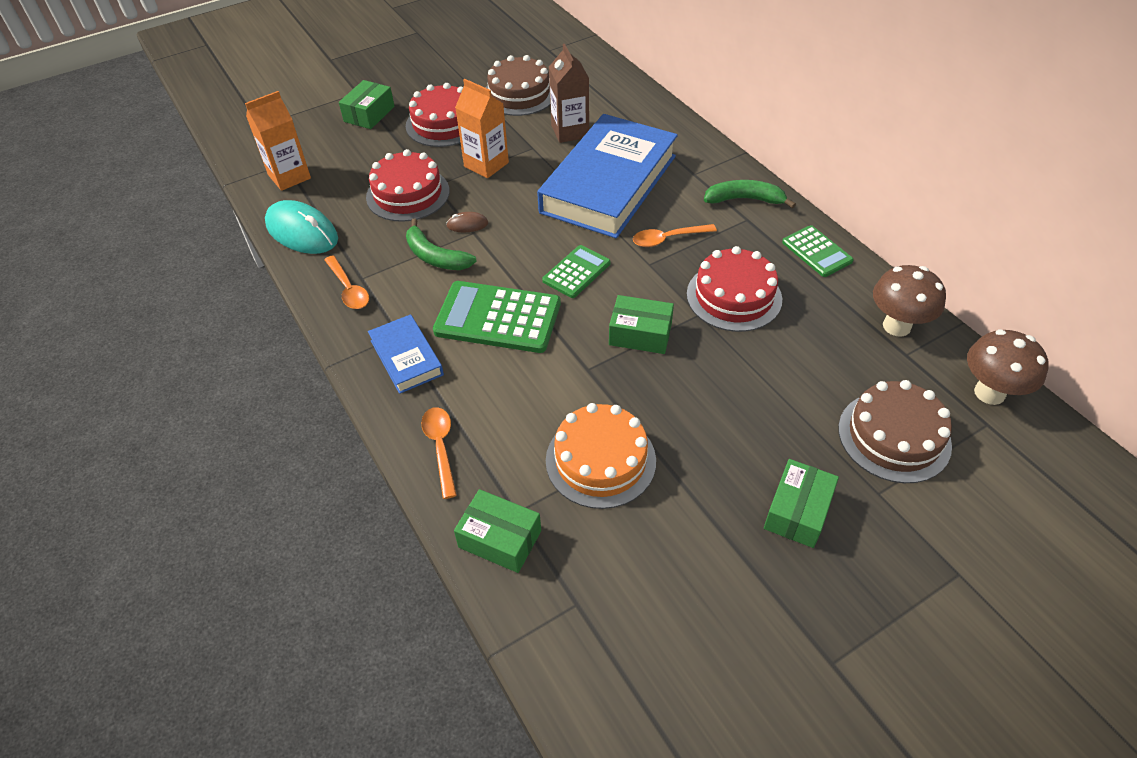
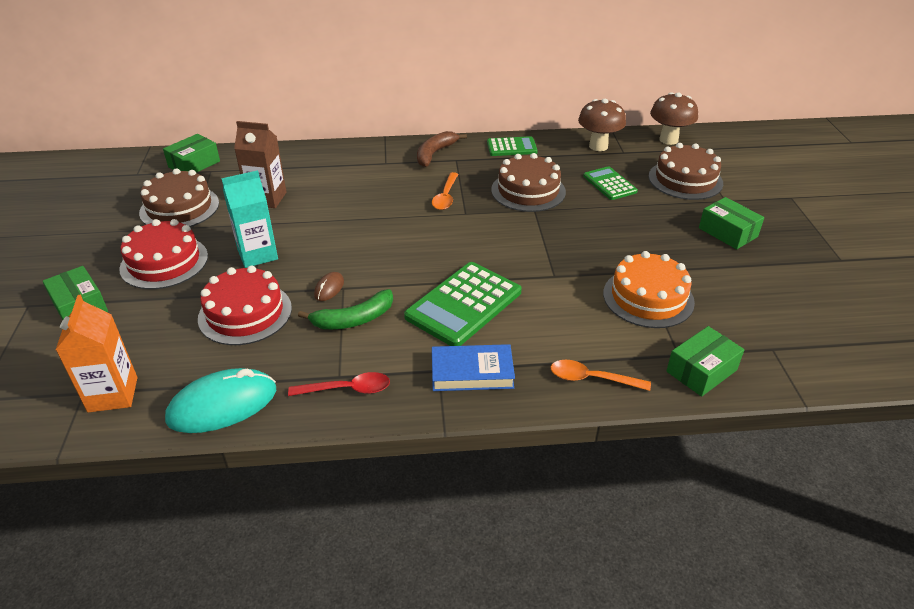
camera: 65 degrees left, 10 degrees down
orange spoon [324,255,369,309] -> red spoon [288,372,390,396]
orange carton [455,79,509,178] -> turquoise carton [221,170,278,268]
blue book [537,114,678,238] -> none
green calculator [542,245,611,298] -> green calculator moved to [583,166,638,200]
green box [609,295,674,354] -> green box moved to [163,134,220,173]
red cake [687,246,782,332] -> brown cake [491,153,566,212]
green banana [704,180,796,208] -> brown banana [417,131,467,167]

